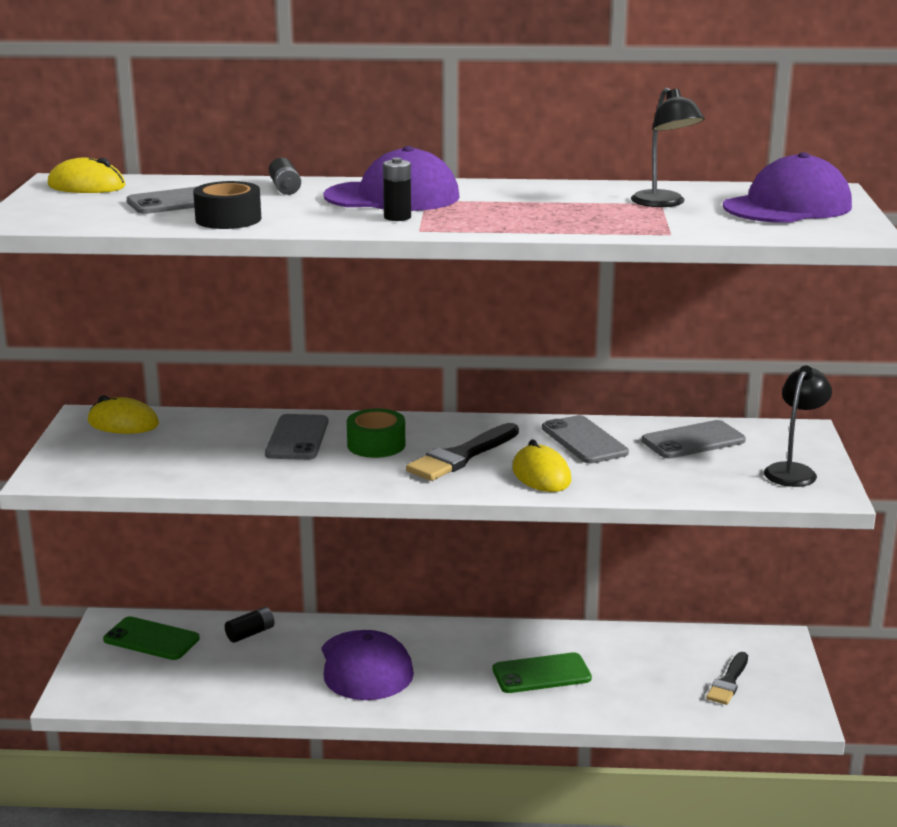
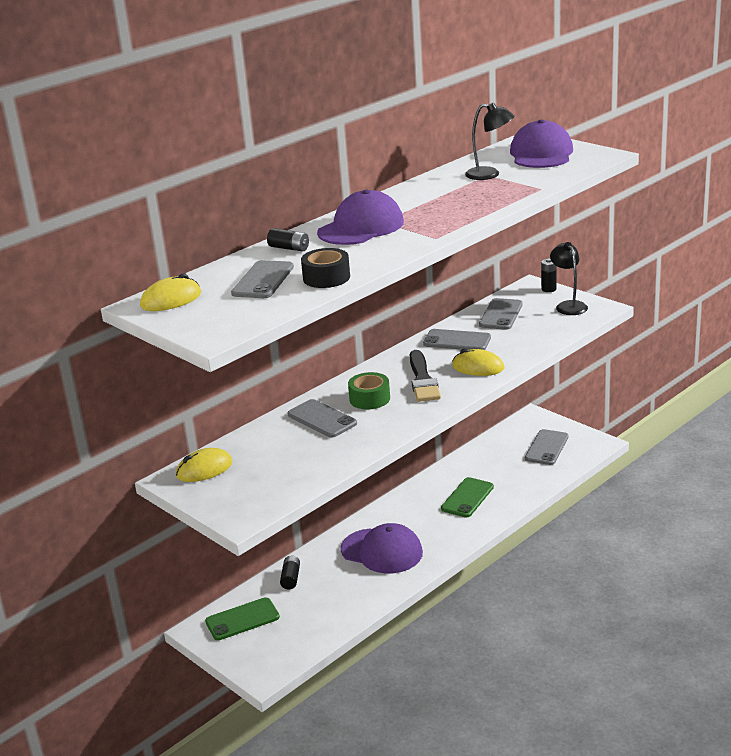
camera: 45 degrees left, 5 degrees up
black battery [383,157,411,221] -> black battery moved to [541,258,557,292]
black brush [706,652,748,705] -> grey phone [525,429,568,465]

